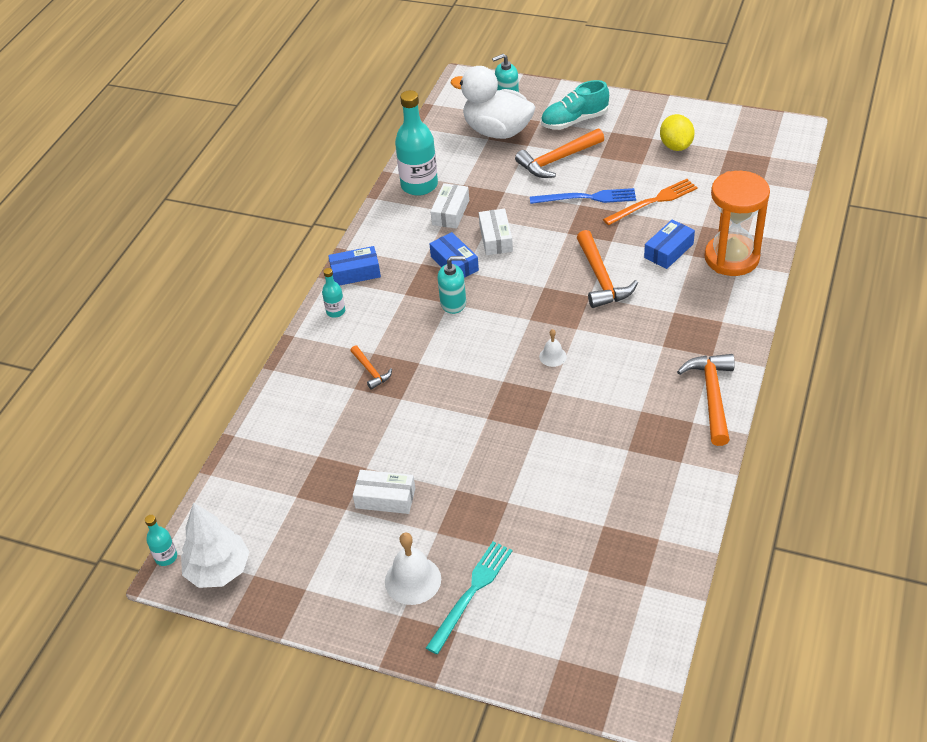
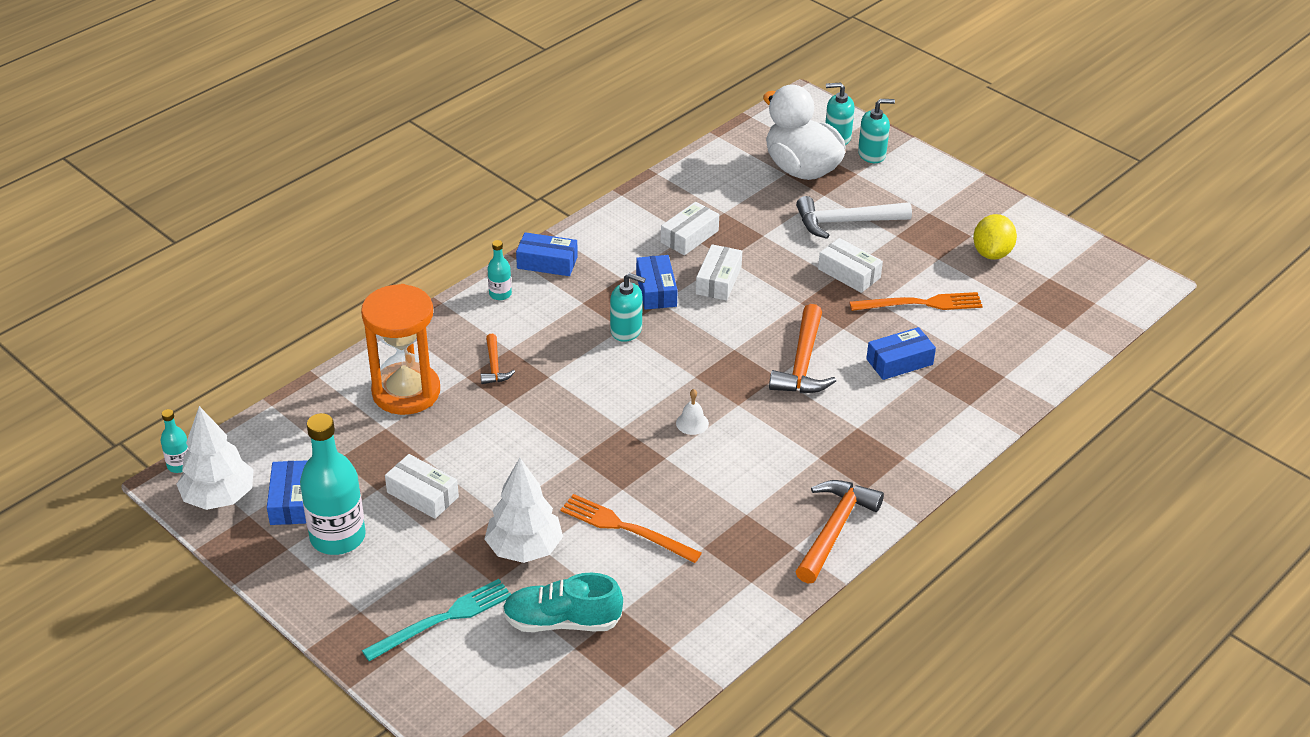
camera: 20 degrees right, 5 degrees down
white bell [385,533,441,605] -> none
turquoise bottle [395,90,438,196] -> turquoise bottle moved to [300,413,366,555]
orange hammer [515,129,604,178] -> white hammer [796,196,912,239]
blue fork [530,188,636,204] -> white box [818,238,883,293]
turquoise shoe [541,80,609,130] -> turquoise shoe moved to [503,573,623,632]
orange hourglass [705,171,770,276] -> orange hourglass moved to [361,284,440,415]
none -> blue box [267,460,308,525]
none -> white tree [485,458,563,563]
none -> orange fork [560,494,702,563]
none -> turquoise soap dispenser [858,99,895,163]

